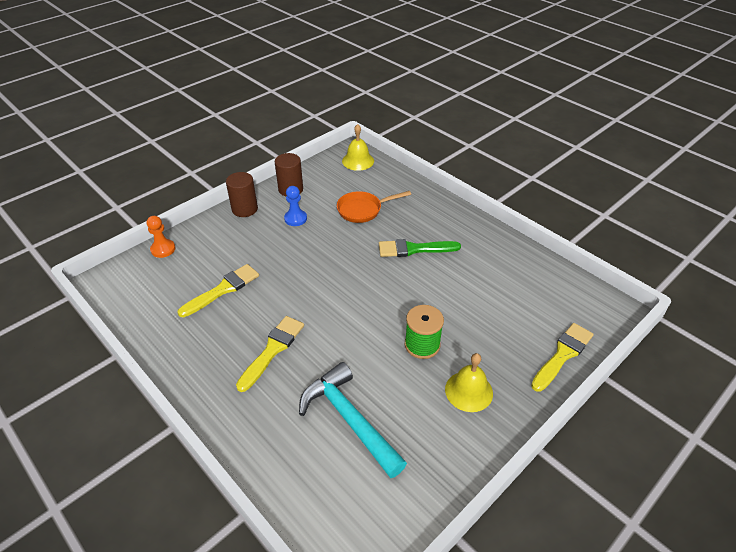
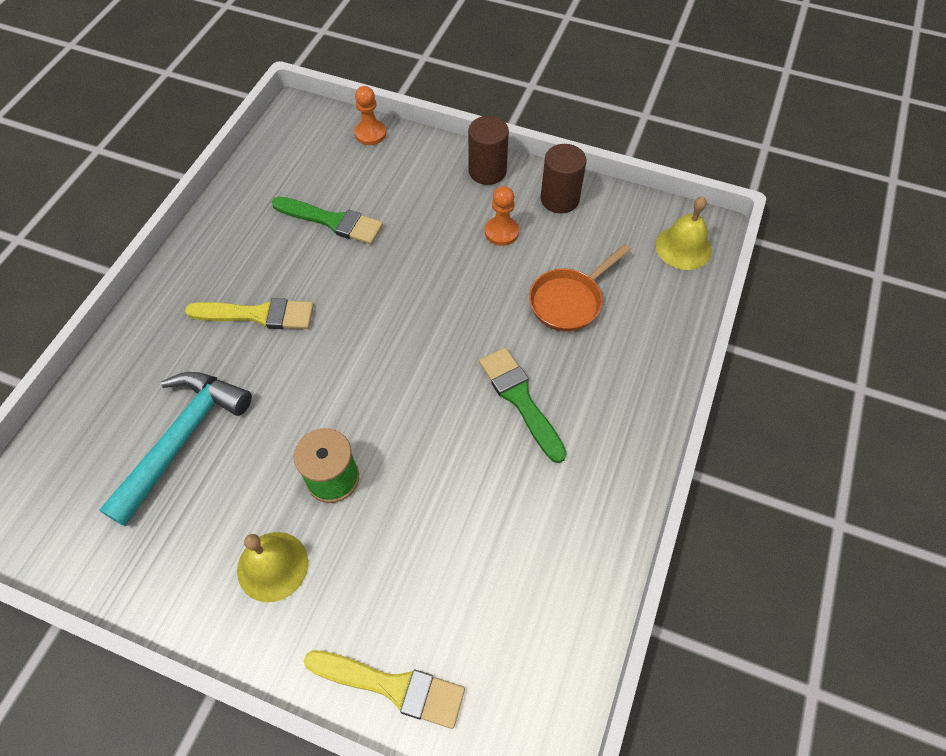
camera: 65 degrees right, 15 degrees up
yellow brush [177,264,259,317] -> green brush [272,197,383,244]
blue pawn [284,186,307,226] -> orange pawn [485,186,519,246]
orange pan [337,191,411,223] -> orange pan turned 90 degrees counterclockwise [529,244,631,332]

